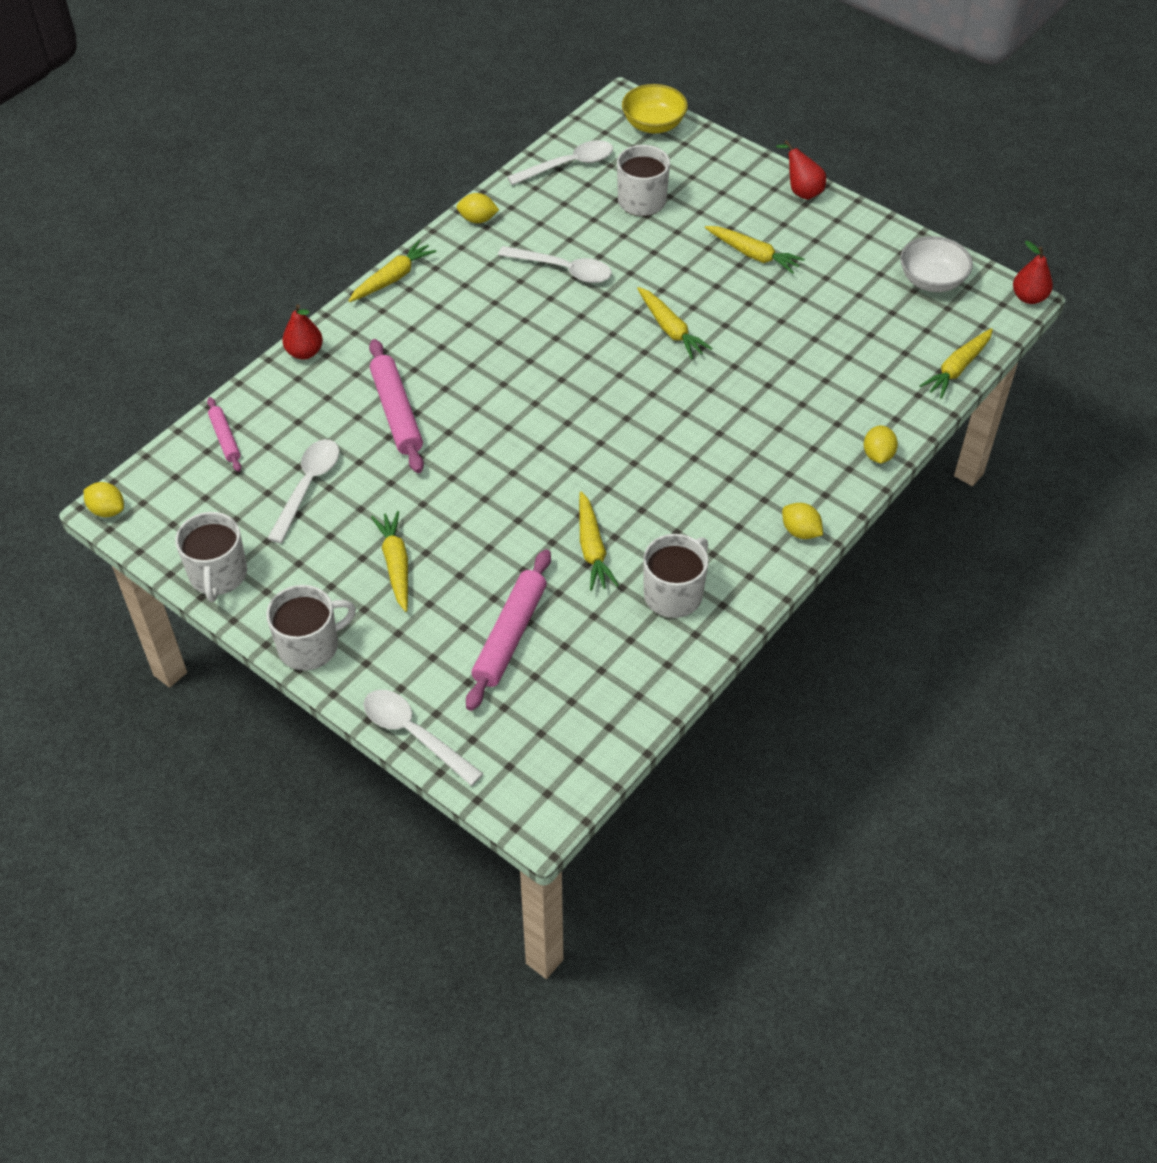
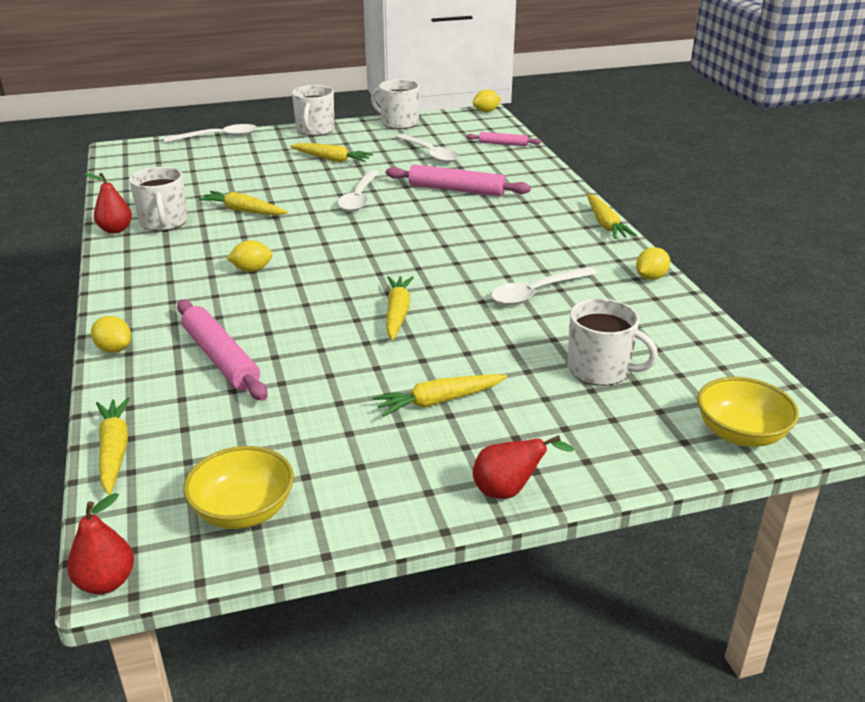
camera: 125 degrees right, 20 degrees down
red pear [282,304,323,359] -> red pear moved to [84,173,132,234]
pink rolling pin [466,549,551,711] -> pink rolling pin moved to [177,300,268,401]
white spoon [507,140,613,185] -> white spoon moved to [338,170,379,212]
yellow carrot [637,287,713,359] -> yellow carrot turned 90 degrees clockwise [386,276,414,340]
yellow lemon [782,503,823,539] -> yellow lemon moved to [227,240,273,272]
white bowl [900,236,973,292] -> yellow bowl [183,446,294,529]

